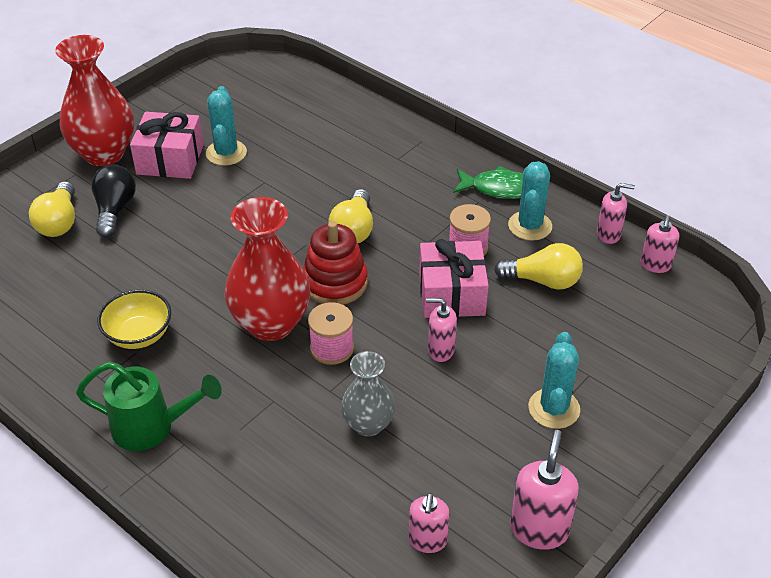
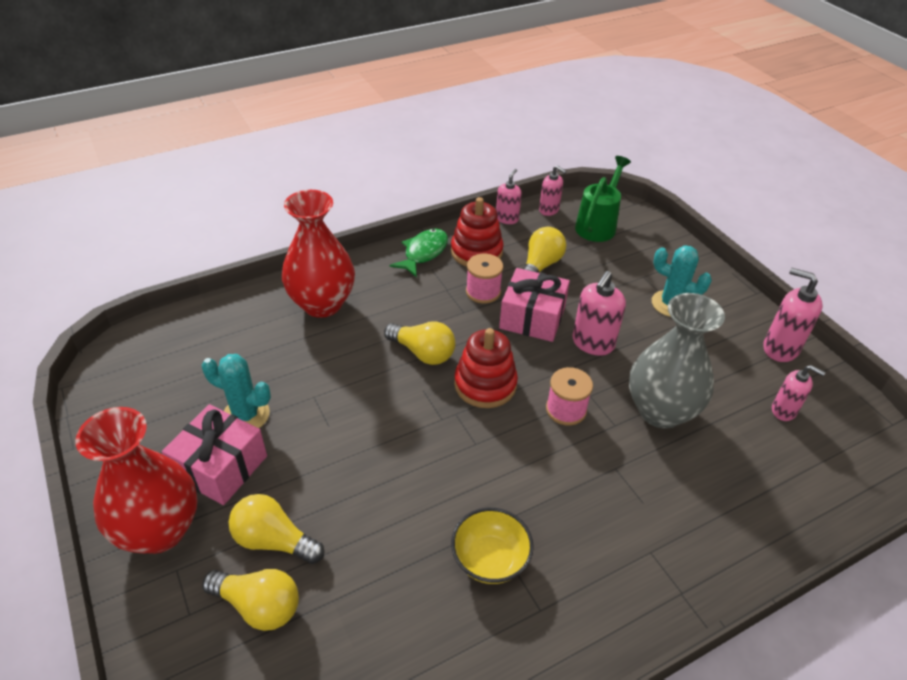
camera: 70 degrees left, 0 degrees up
green watering can [76,362,222,451] -> green watering can moved to [575,156,631,242]
black light bulb [91,164,136,238] -> yellow light bulb [228,494,324,564]
red vase [225,197,310,341] -> red vase moved to [282,190,355,318]
grey vase [341,351,395,437] -> grey vase [629,293,725,429], size x1.70
pink soap dispenser [426,298,457,362] -> pink soap dispenser [573,271,626,356], size x1.53
turquoise cactus [508,161,552,241] -> red stacking toy [451,197,504,267]

